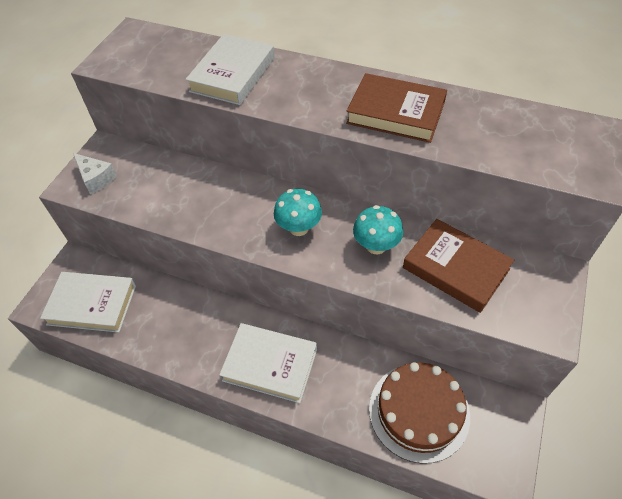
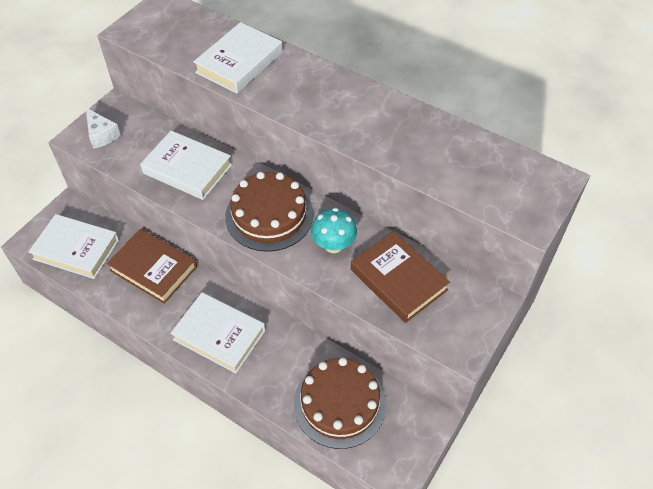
camera: 10 degrees right, 0 degrees up
turquoise mushroom [274,189,322,236] -> brown cake [225,172,313,252]
brown book [346,73,447,143] -> brown book moved to [107,229,197,304]
none -> white book [140,131,232,200]

